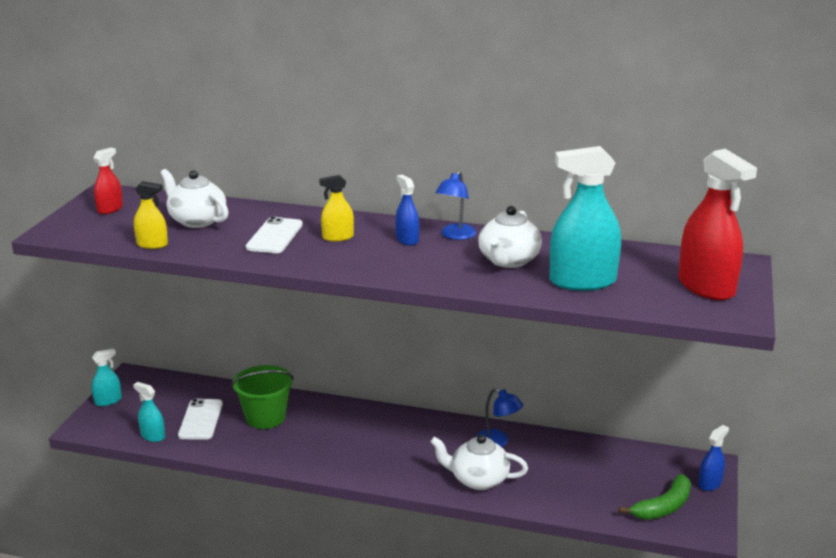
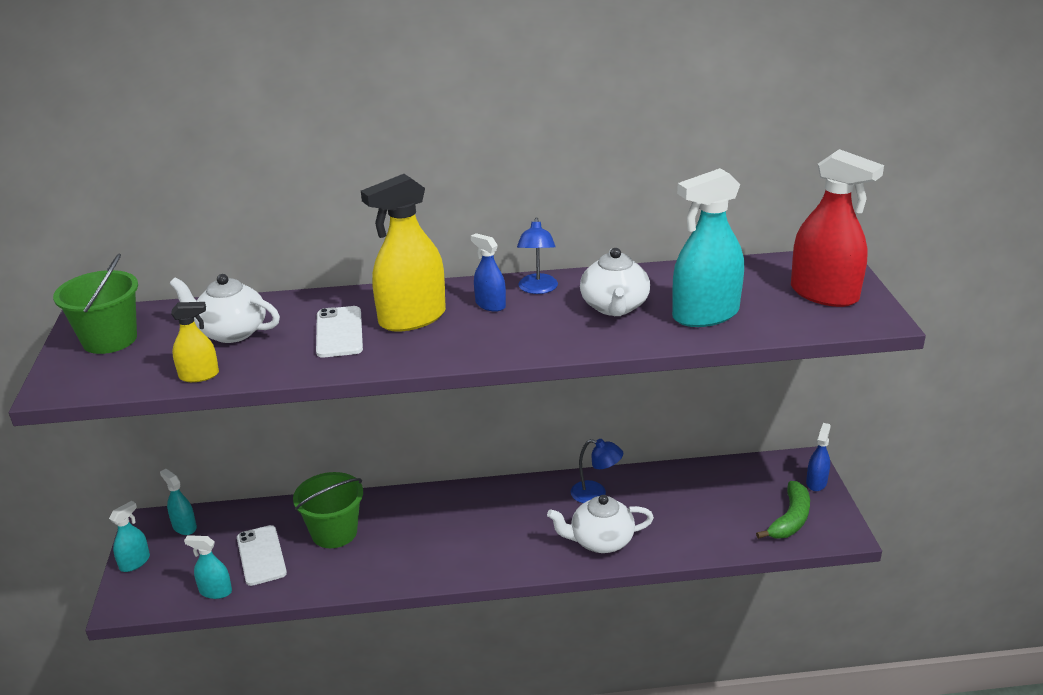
camera: 20 degrees left, 5 degrees up
red spray bottle [93,148,123,214] -> green bucket [53,253,138,354]
yellow spray bottle [319,175,354,242] -> yellow spray bottle [361,174,446,332], size x1.97
none -> turquoise spray bottle [160,469,197,535]

